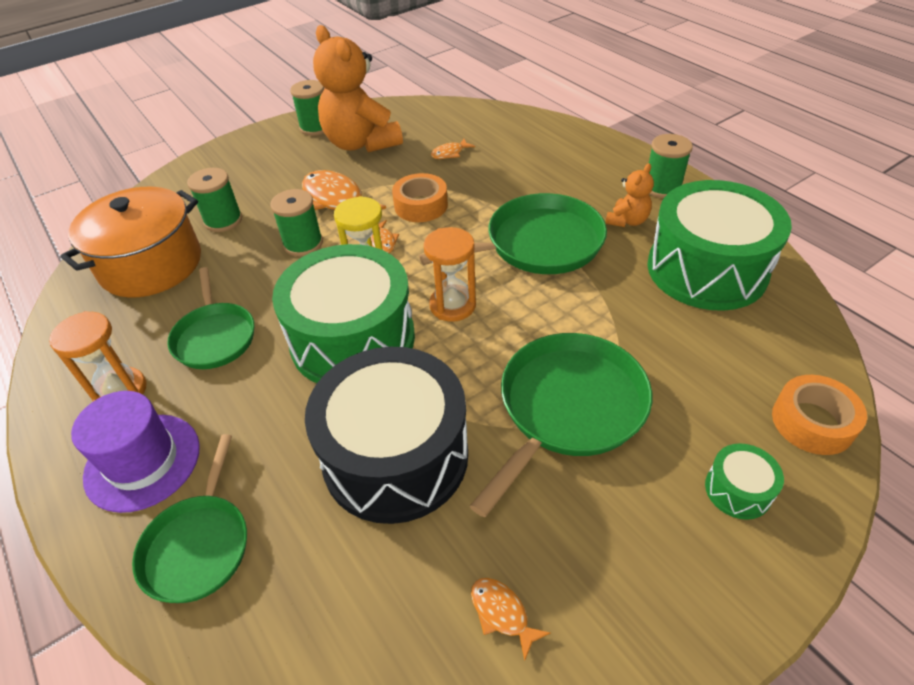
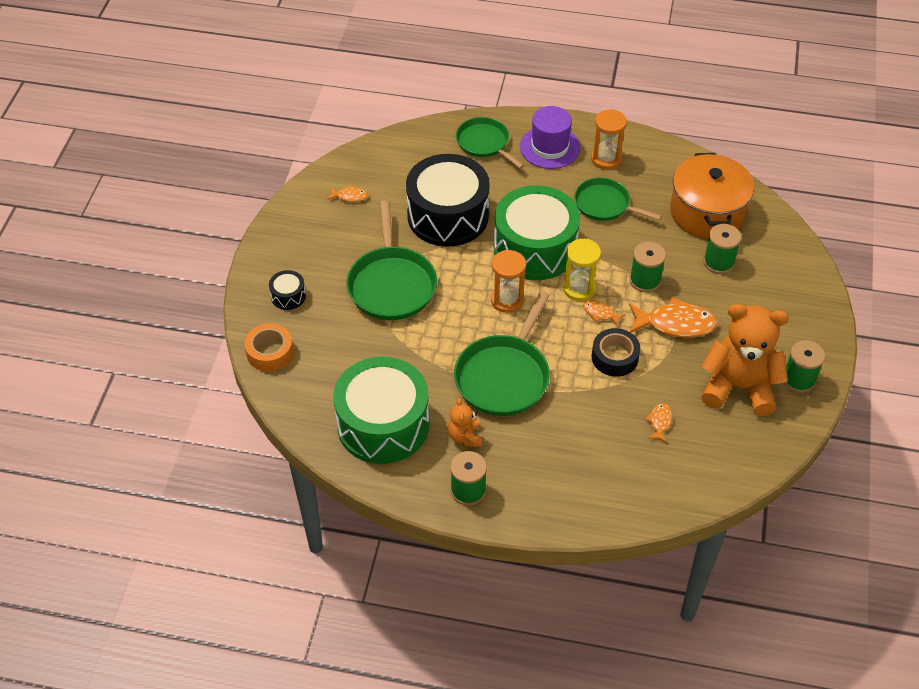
camera: 135 degrees right, 5 degrees up
orange tape [392,173,448,222] -> black tape [592,328,640,377]
green drum [705,443,784,520] -> black drum [269,270,306,310]

